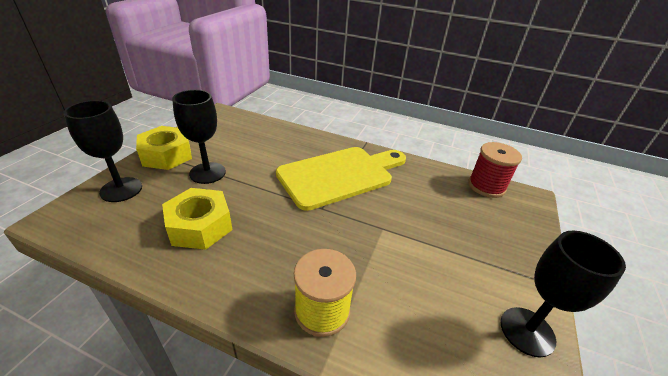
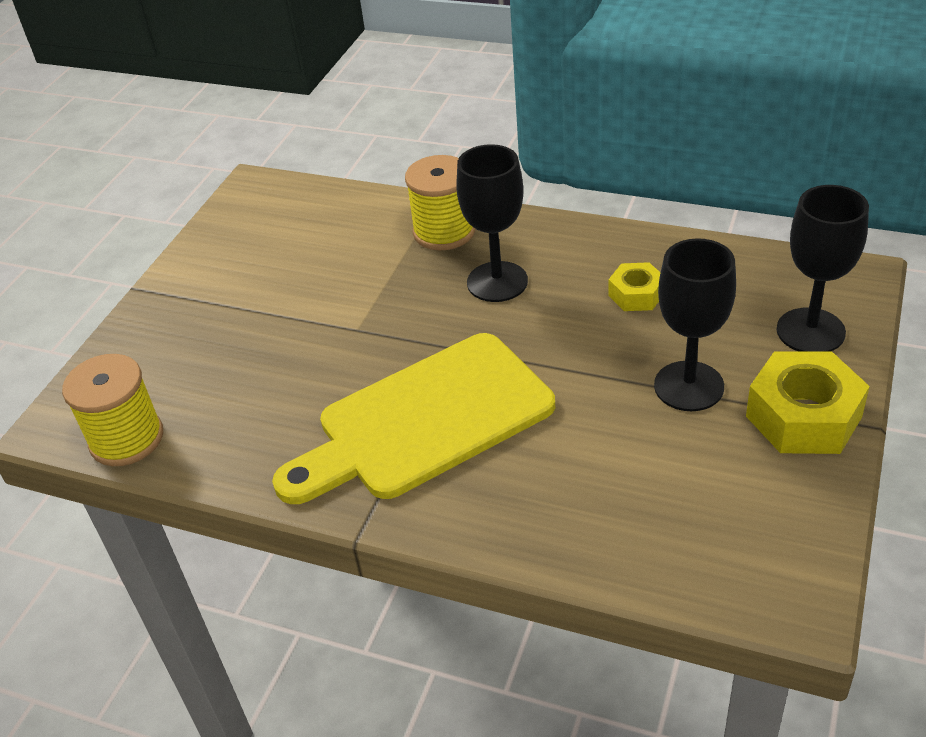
camera: 175 degrees left, 5 degrees up
yellow nut [162,188,232,250] -> yellow nut [608,262,660,311], size x0.56
red spool [468,142,522,198] -> yellow spool [62,354,163,466]
black goblet [500,230,626,357] -> black goblet moved to [456,144,528,302]

